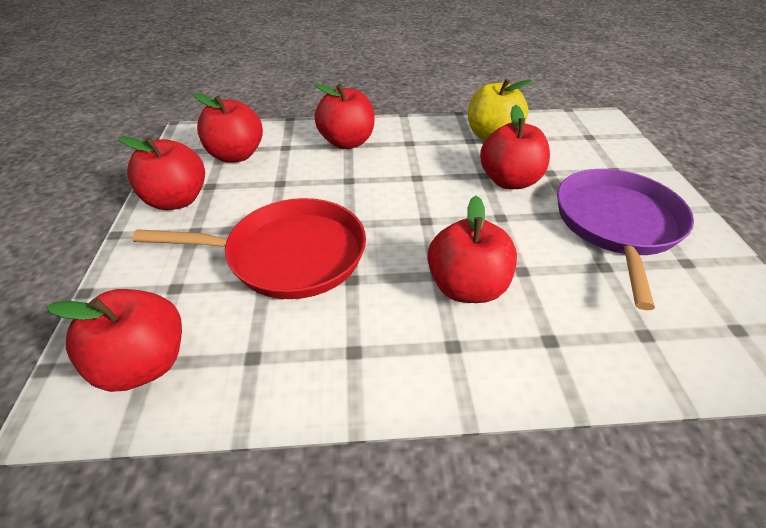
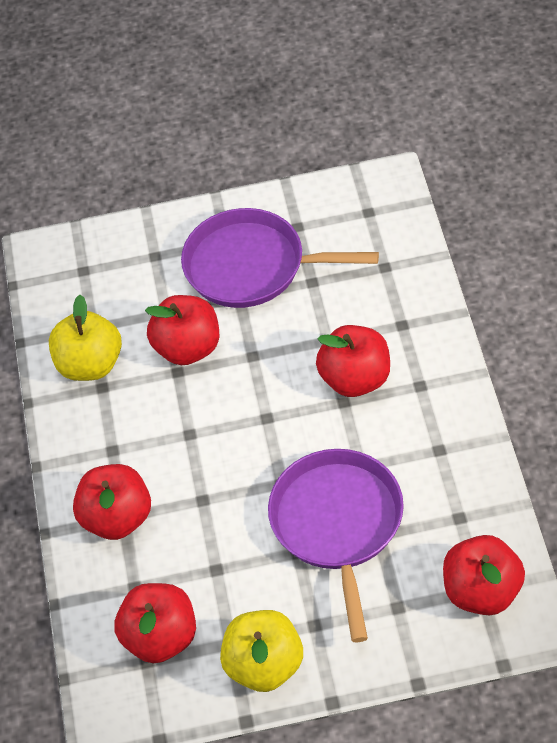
camera: 90 degrees left, 10 degrees up
red apple [118,136,205,210] -> yellow apple [220,610,303,692]
red pan [132,198,366,299] -> purple pan [268,449,404,642]

